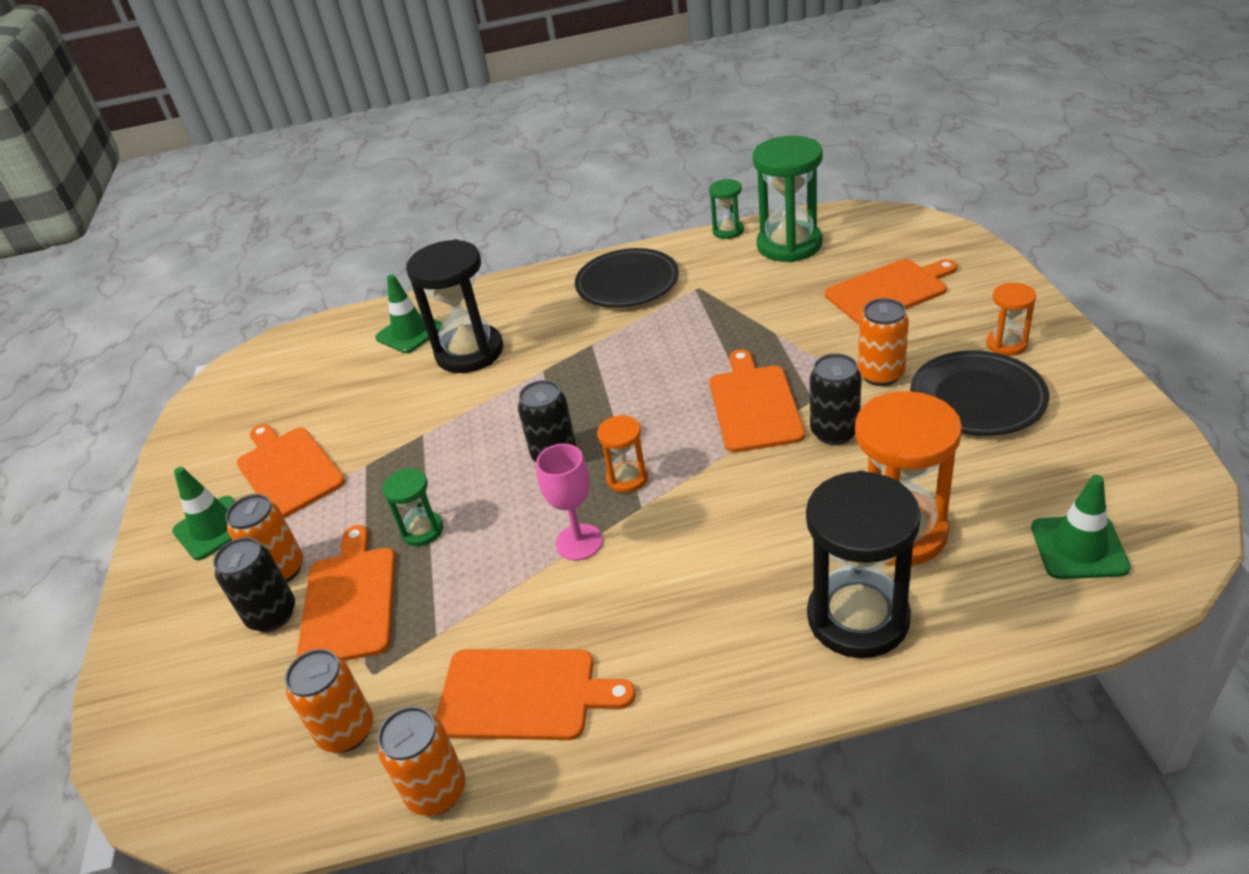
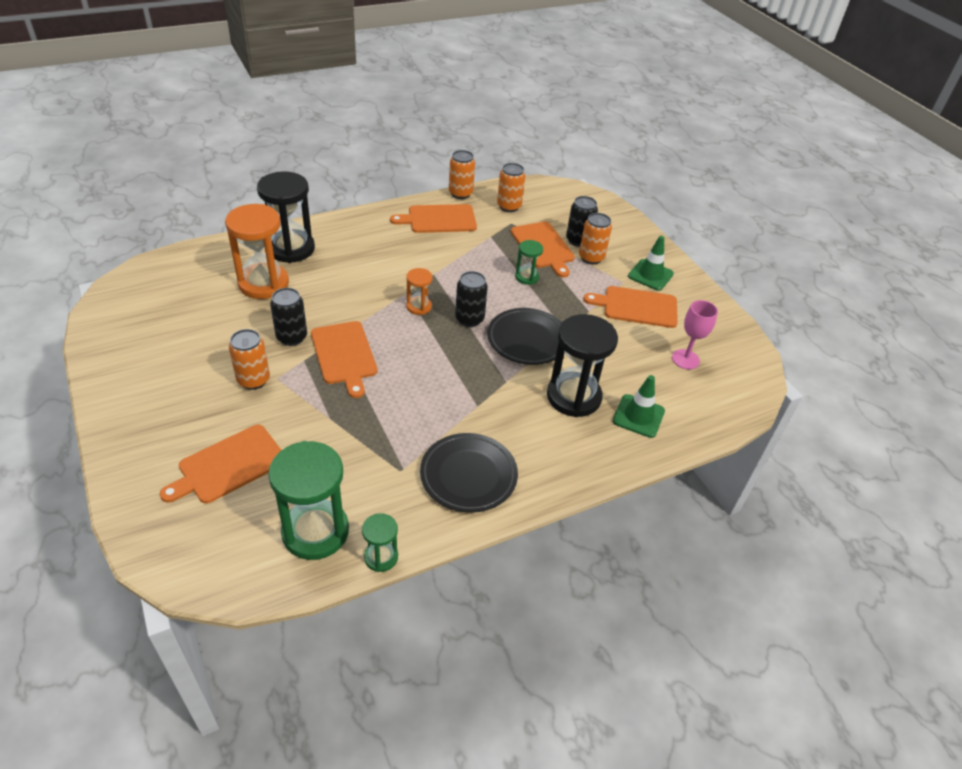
camera: 155 degrees right, 5 degrees up
orange cutting board [237,424,345,518] -> orange cutting board turned 150 degrees clockwise [583,286,678,328]
pink goblet [536,444,603,561] -> pink goblet moved to [672,300,718,369]
black plate [910,351,1049,436] -> black plate moved to [487,308,565,365]
orange hourglass [986,283,1036,356] -> none
green traffic cone [1031,475,1131,579] -> none

